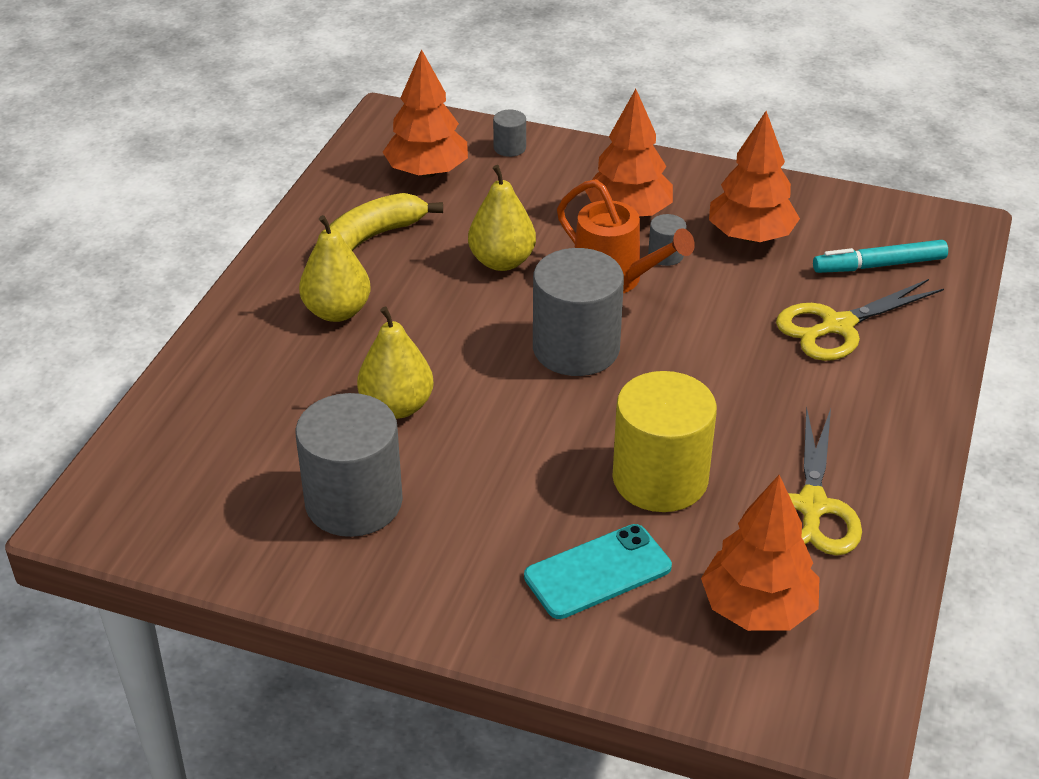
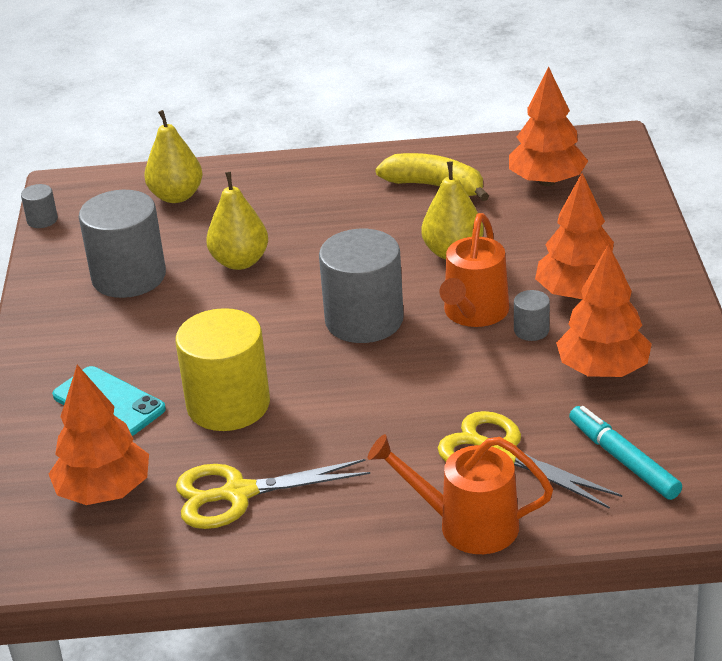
camera: 70 degrees right, 5 degrees down
yellow pear [299,215,371,322] -> yellow pear moved to [144,110,203,203]
grey cylinder [493,110,526,157] -> grey cylinder moved to [21,184,58,228]
none -> orange watering can [368,434,553,554]

